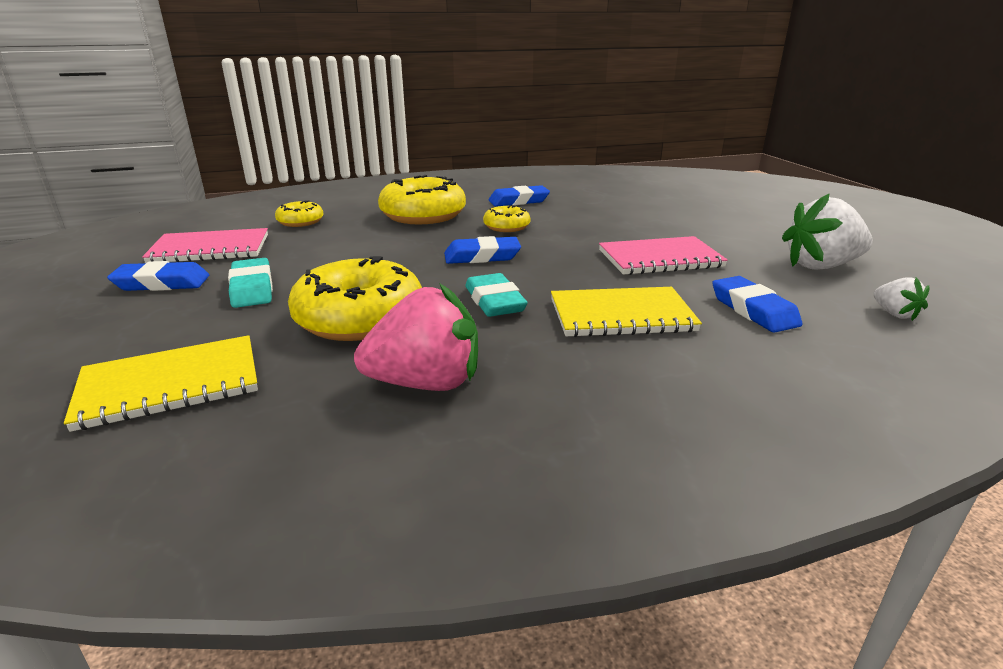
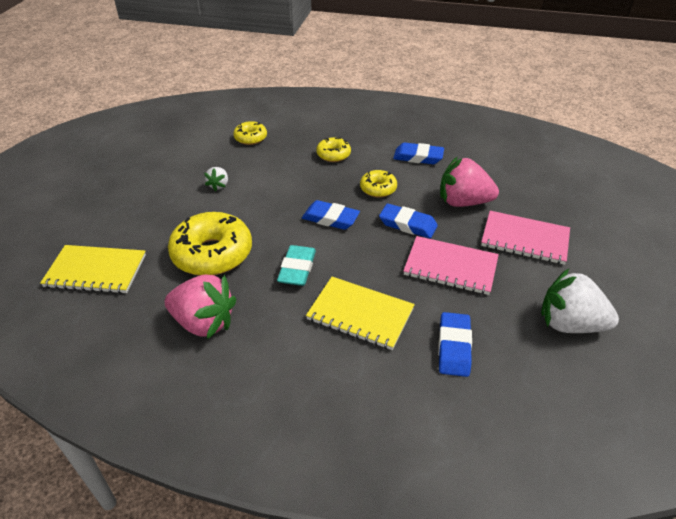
camera: 30 degrees right, 15 degrees up
blue eraser [107,261,209,291] -> blue eraser moved to [379,204,438,238]
pink notebook [142,228,268,263] -> pink notebook moved to [481,211,570,265]
turquoise eraser [228,258,273,308] -> none
yellow donut [378,175,466,224] -> yellow donut [316,137,351,162], size x0.52
white strawberry [873,277,929,321] -> white strawberry moved to [204,167,228,191]
none -> pink strawberry [440,156,499,207]

